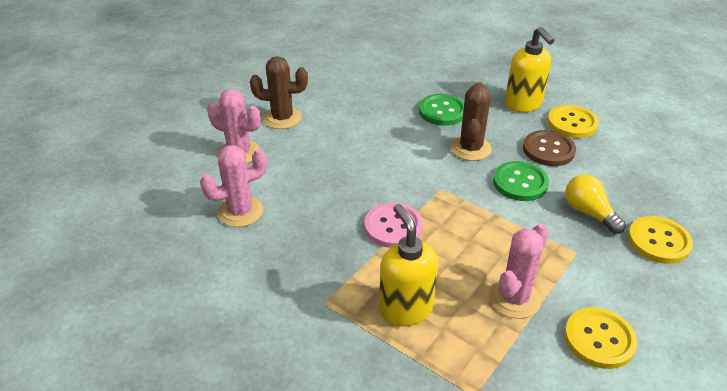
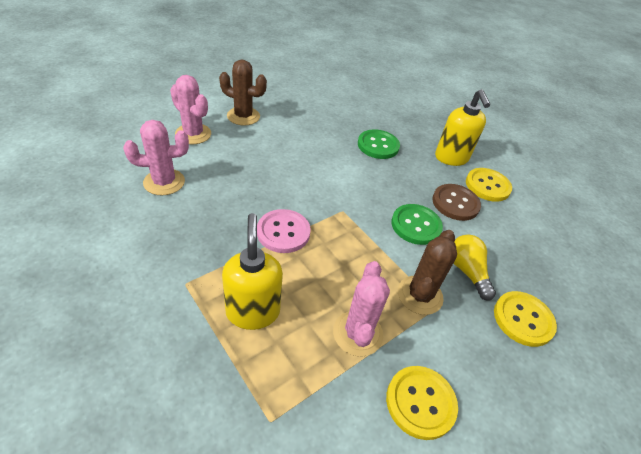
camera: 10 degrees right, 5 degrees up
brown cactus [451,82,492,161] -> brown cactus moved to [398,230,457,315]
pink cactus [489,224,549,319] -> pink cactus turned 45 degrees counterclockwise [333,261,390,356]

